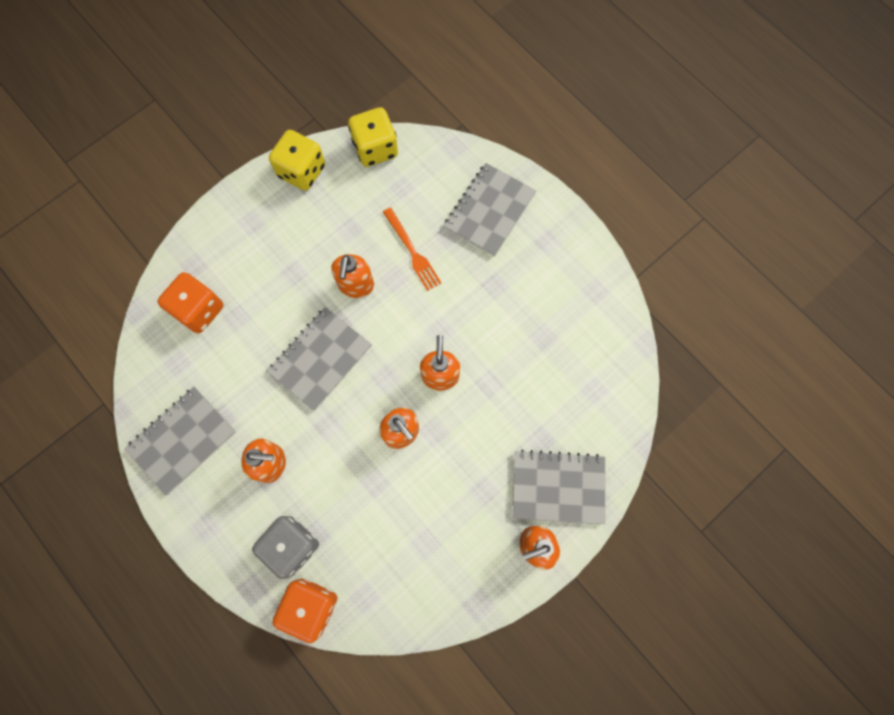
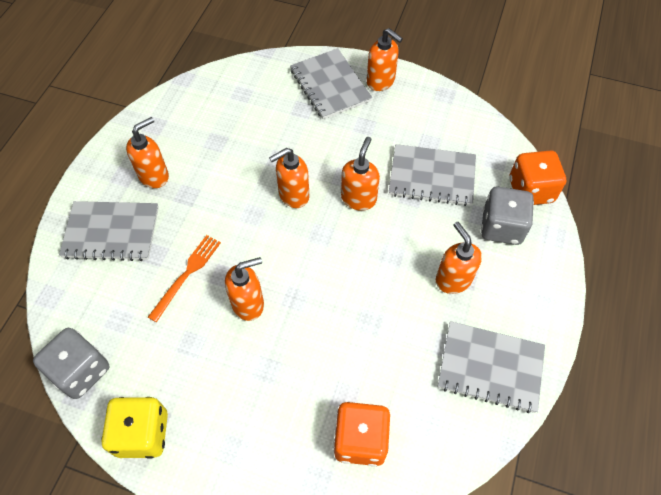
camera: 120 degrees left, 15 degrees down
grey notebook [267,307,372,411] -> grey notebook moved to [389,144,476,206]
yellow dice [348,107,398,167] -> grey dice [33,328,109,399]
none -> orange soap dispenser [126,117,169,188]

